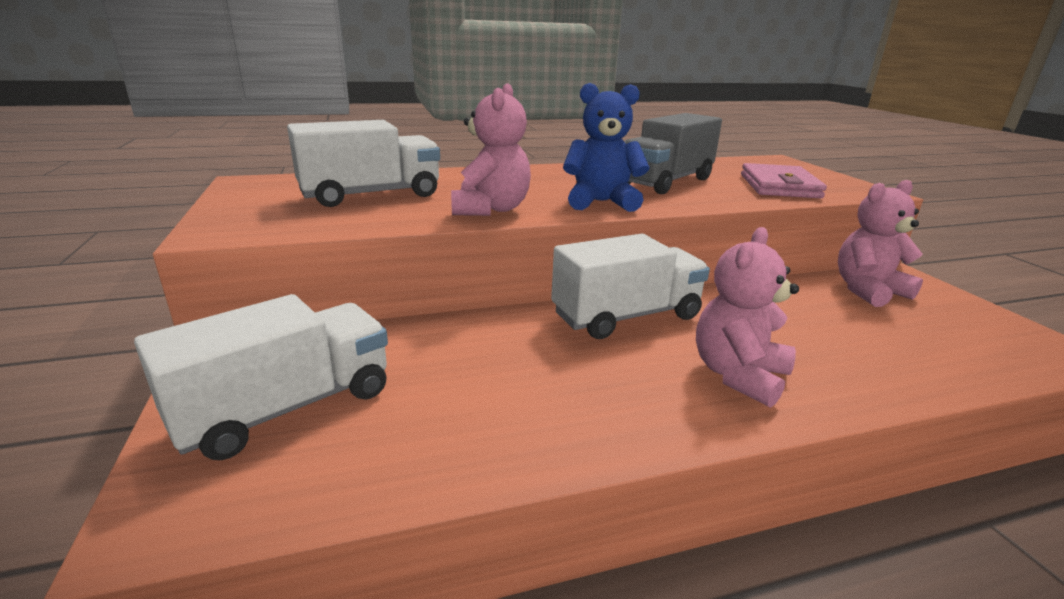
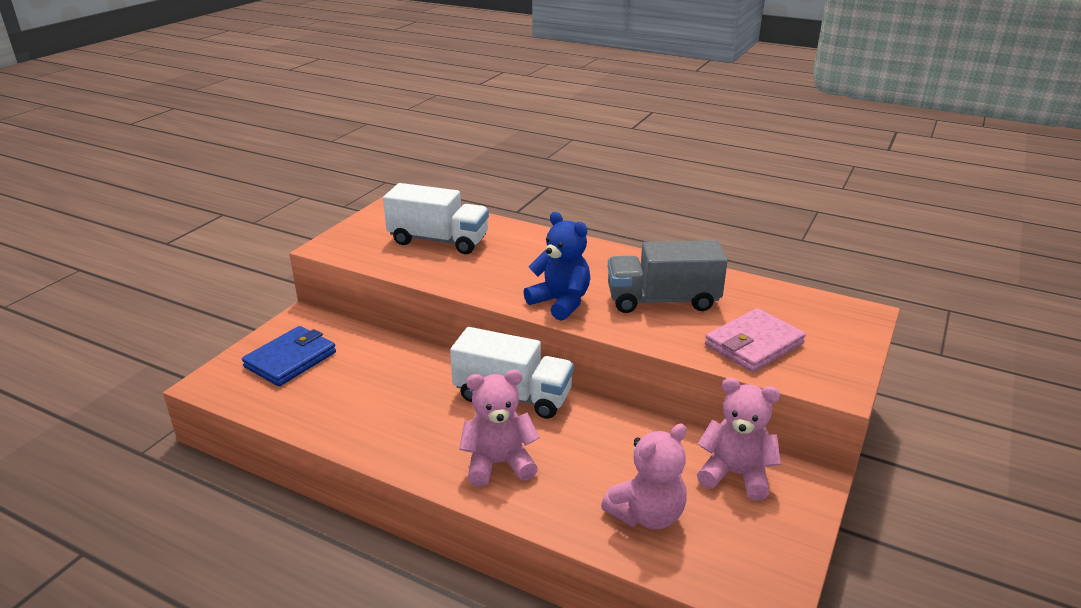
camera: 45 degrees right, 5 degrees up
white truck [134,294,388,460] -> blue wallet [242,326,336,386]
pink teddy bear [451,83,531,216] -> pink teddy bear moved to [601,424,687,530]

